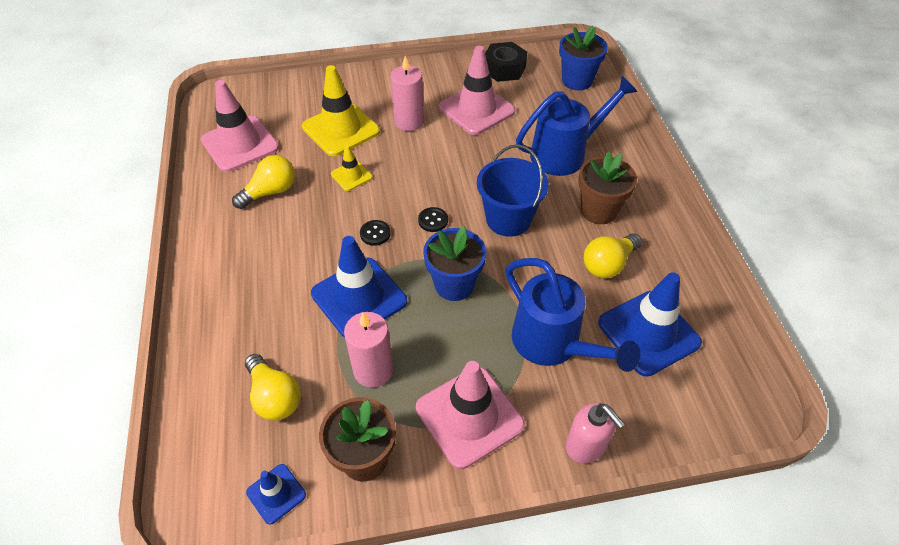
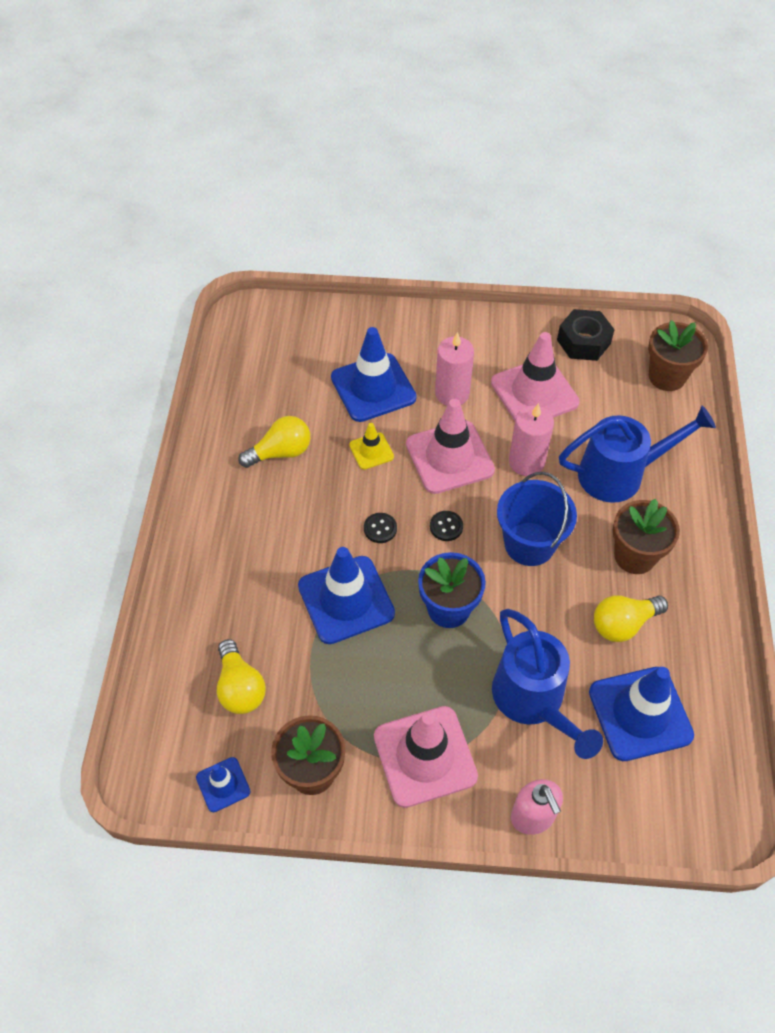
camera: 15 degrees right, 5 degrees up
pink traffic cone [201,80,279,172] -> pink traffic cone moved to [406,399,495,494]
yellow traffic cone [302,65,380,157] -> blue traffic cone [331,327,417,422]
pink candle [344,312,394,388] -> pink candle moved to [509,403,554,476]
blue flower pot [559,25,608,90] -> brown flower pot [648,320,708,391]

